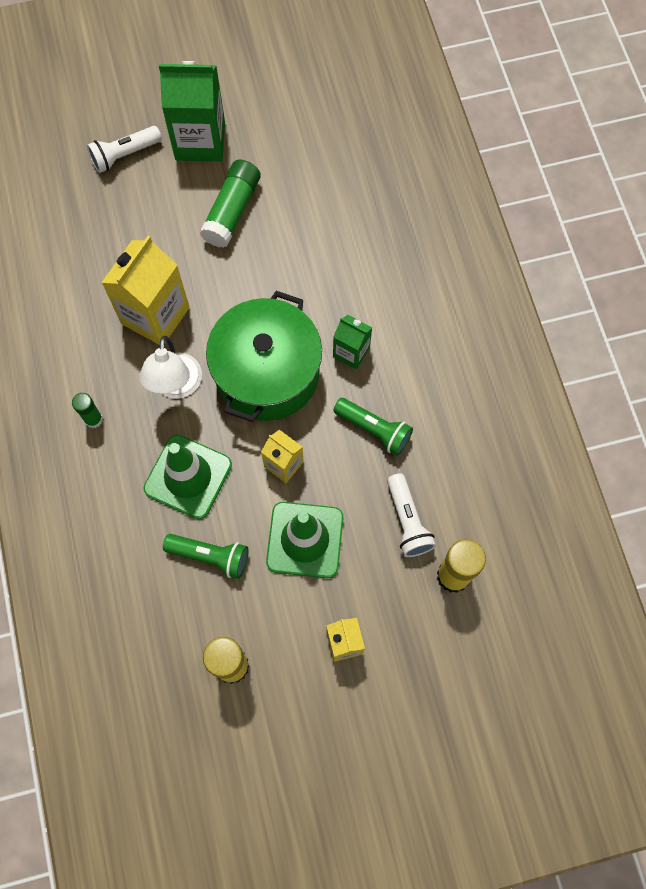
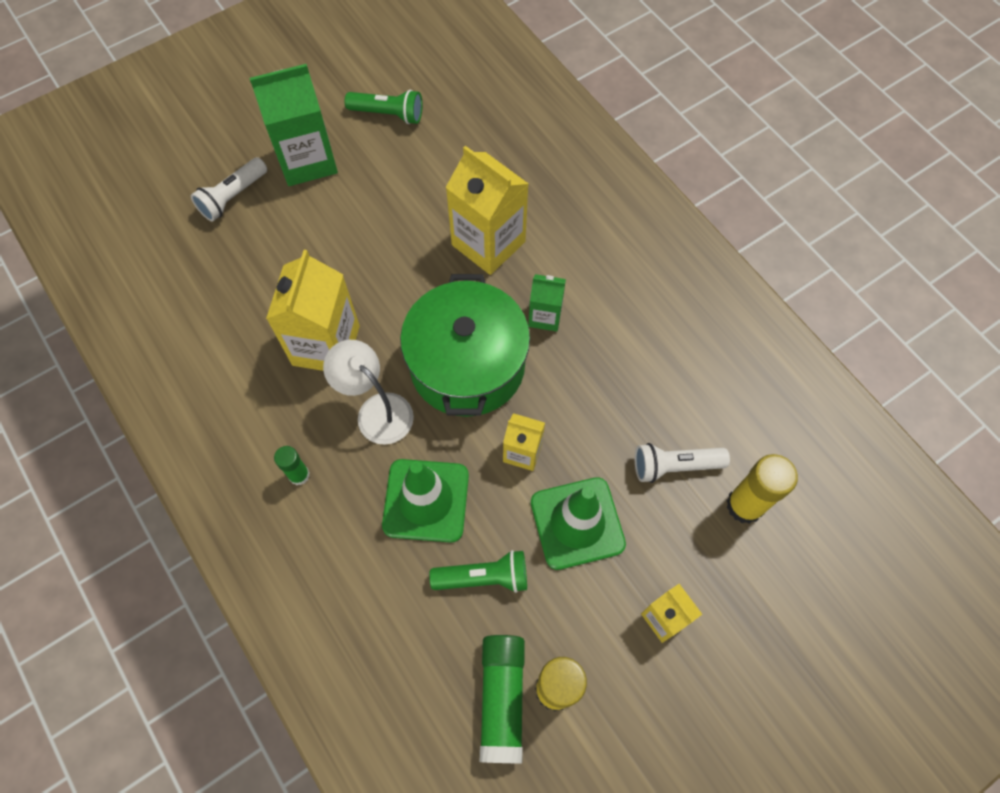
camera: 20 degrees left, 5 degrees down
white lamp [139,336,202,399] -> white lamp turned 150 degrees clockwise [323,340,414,445]
green glue stick [199,159,261,248] -> green glue stick moved to [480,635,525,763]
green flashlight [333,398,413,456] -> green flashlight moved to [345,90,423,124]
white flashlight [387,473,436,557] -> white flashlight turned 120 degrees clockwise [635,443,730,483]
none -> yellow carton [446,146,529,275]

